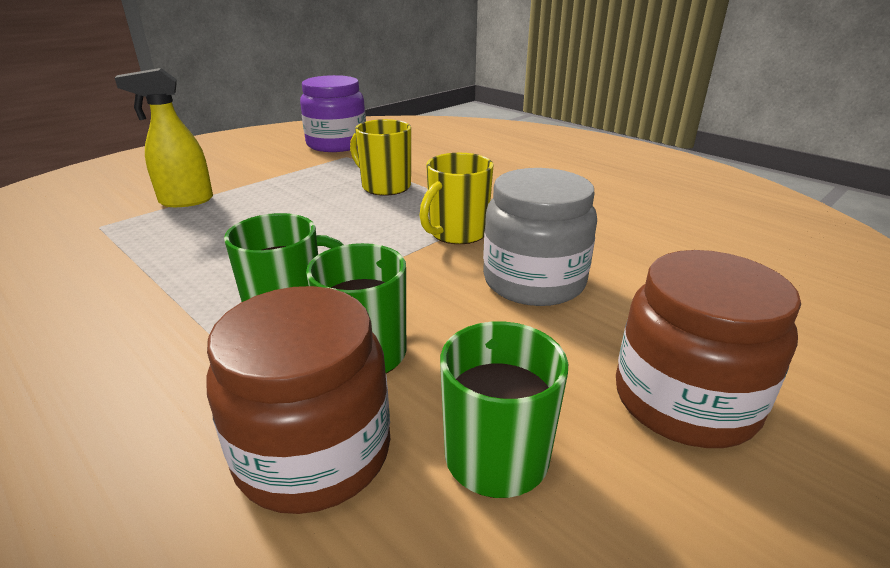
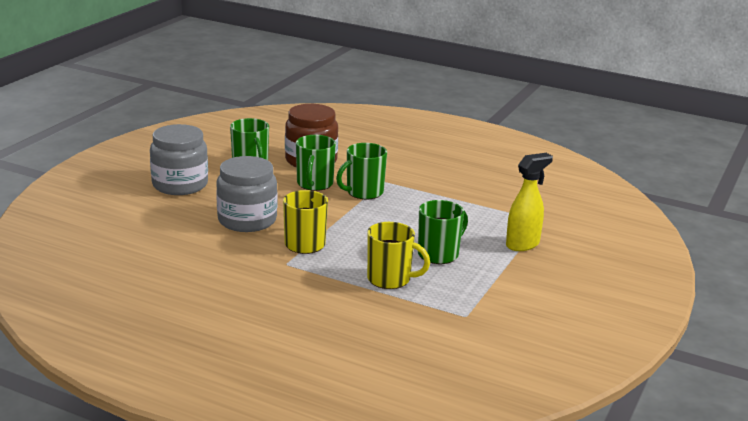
camera: 160 degrees right, 5 degrees down
purple jar [300,75,366,152] -> none
brown jar [616,250,801,448] -> grey jar [150,124,208,195]
none -> green mug [418,200,468,264]

